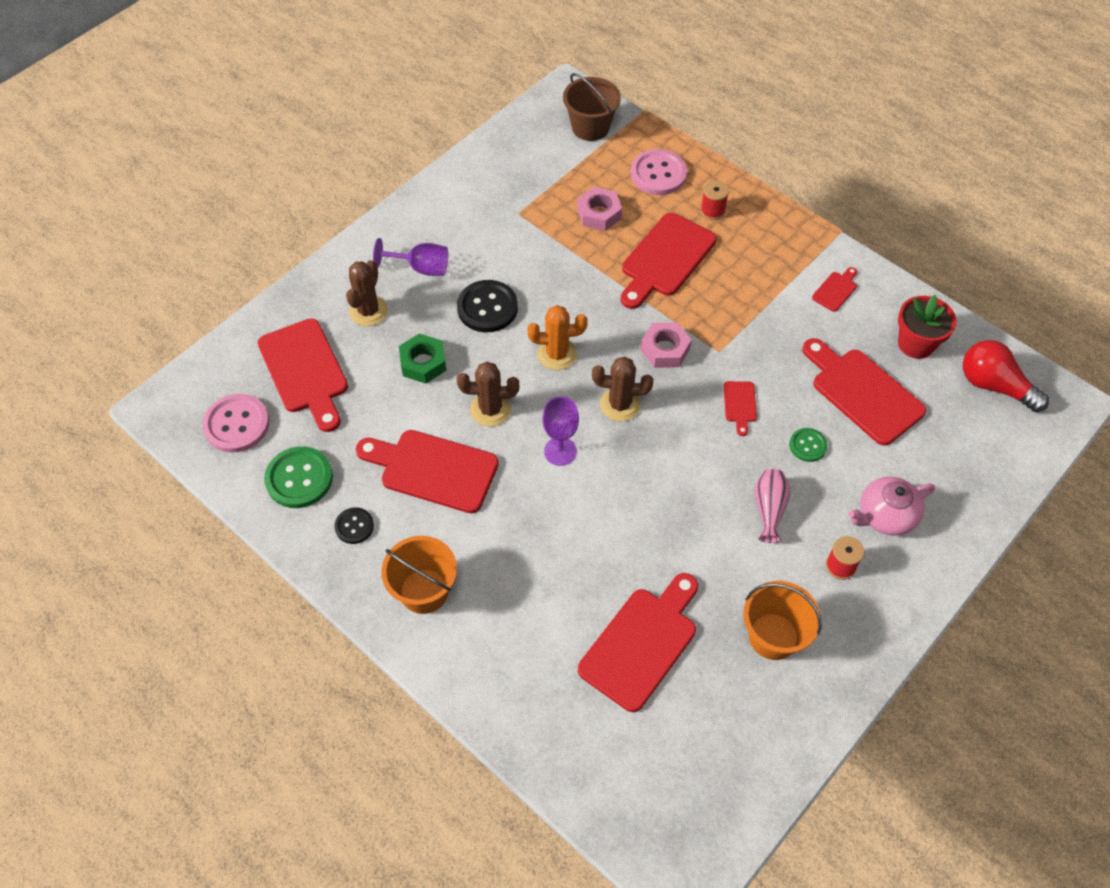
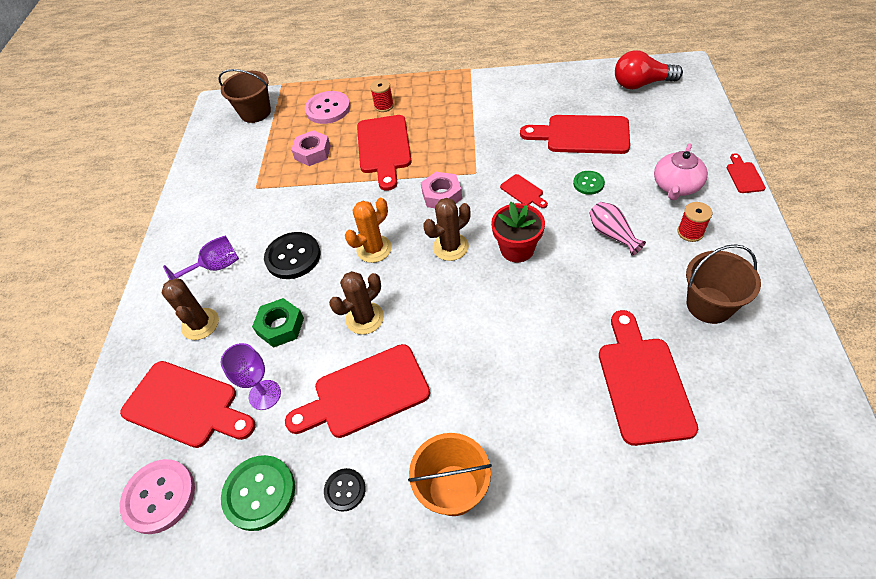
camera: 35 degrees left, 5 degrees down
purple goblet [542,397,579,466] -> purple goblet moved to [221,343,281,410]
orange bucket [743,581,822,660] -> brown bucket [686,244,761,324]
red cutting board [812,267,857,312] -> red cutting board moved to [727,153,766,193]
red flower pot [898,295,956,359] -> red flower pot moved to [491,201,545,262]

